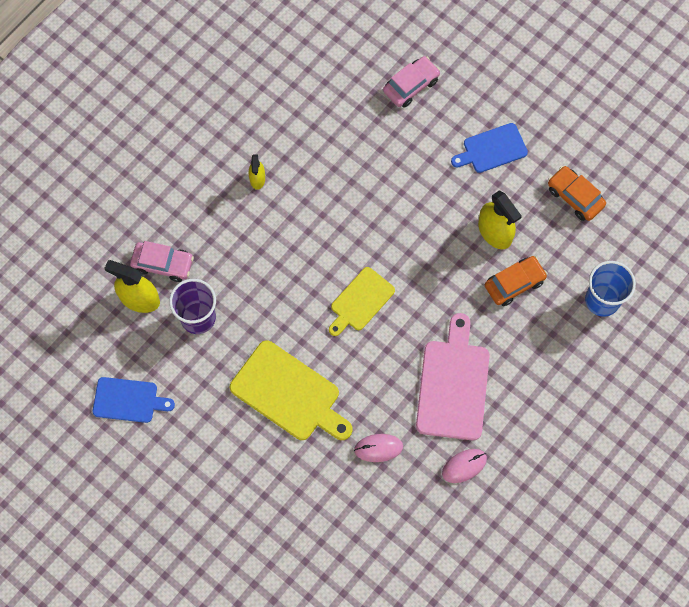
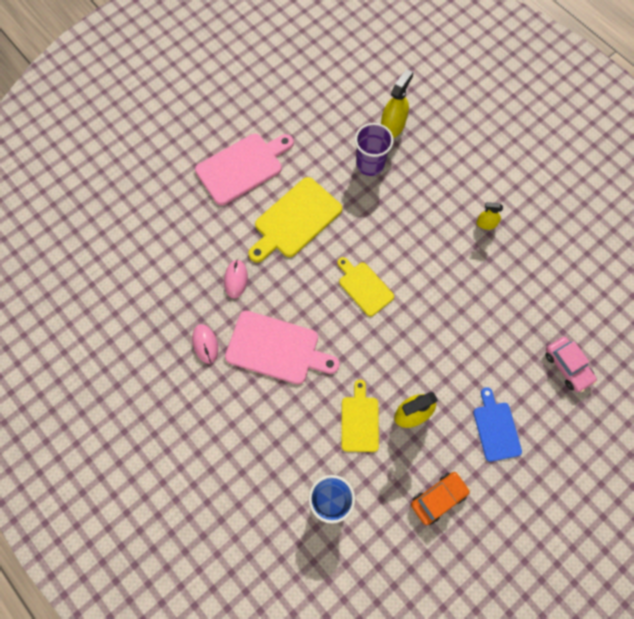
camera: 100 degrees right, 0 degrees up
blue cutting board [93,377,175,423] -> none
pink car [130,241,194,282] -> none
orange car [485,256,548,306] -> yellow cutting board [342,380,379,452]
none -> pink cutting board [195,133,294,206]

